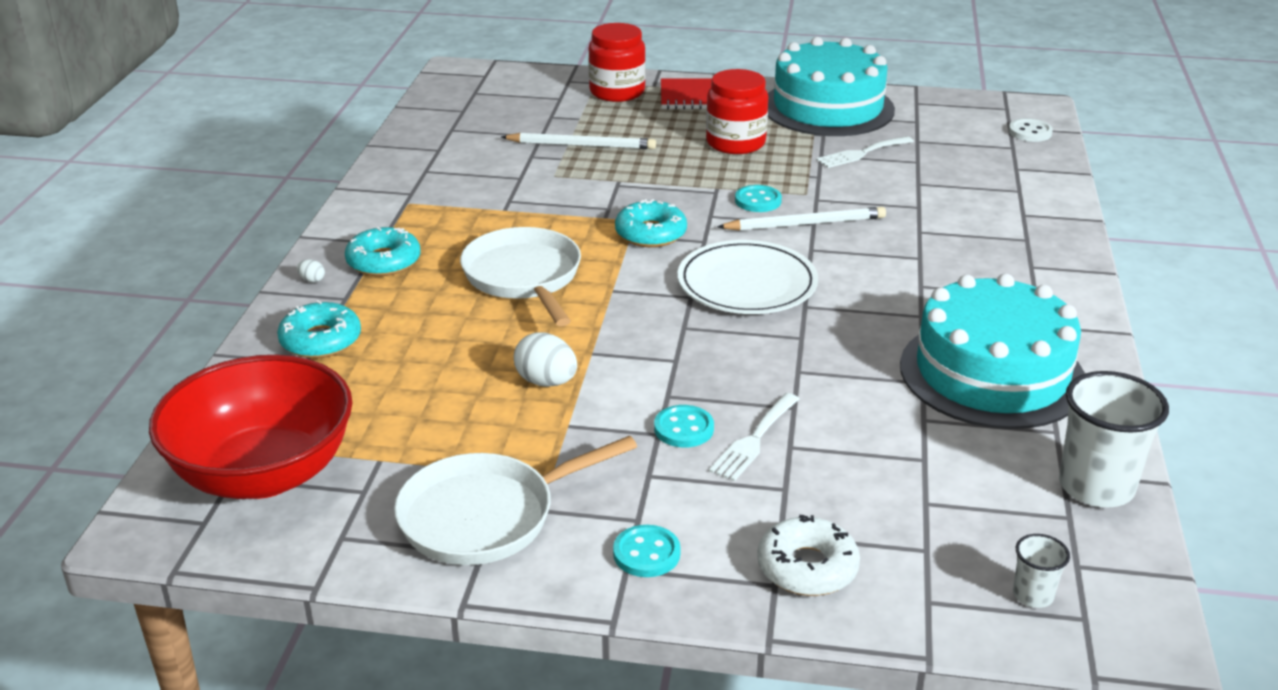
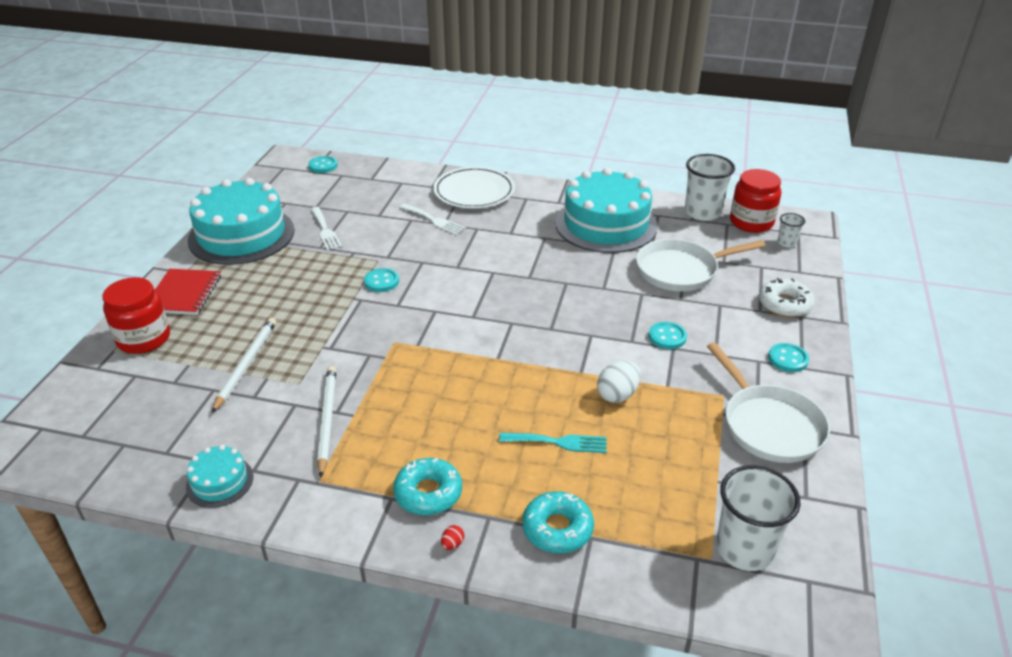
camera: 85 degrees left, 5 degrees up
red bowl [149,355,353,499] -> white cup [716,465,801,571]
white egg [297,259,325,282] -> red egg [441,525,464,550]
white pan [460,227,581,326] -> white pan moved to [636,239,766,291]
turquoise donut [615,199,687,247] -> none
white plate [678,240,818,314] -> white plate moved to [433,167,515,209]
red jar [706,69,768,154] -> red jar moved to [730,169,781,233]
white fork [709,393,799,481] -> white fork moved to [399,204,466,235]
white pencil [717,207,886,231] -> white pencil moved to [317,366,336,477]
white button [1009,118,1053,142] -> turquoise button [308,156,338,173]
none -> turquoise cake [186,445,253,508]
none -> turquoise fork [499,433,607,453]

